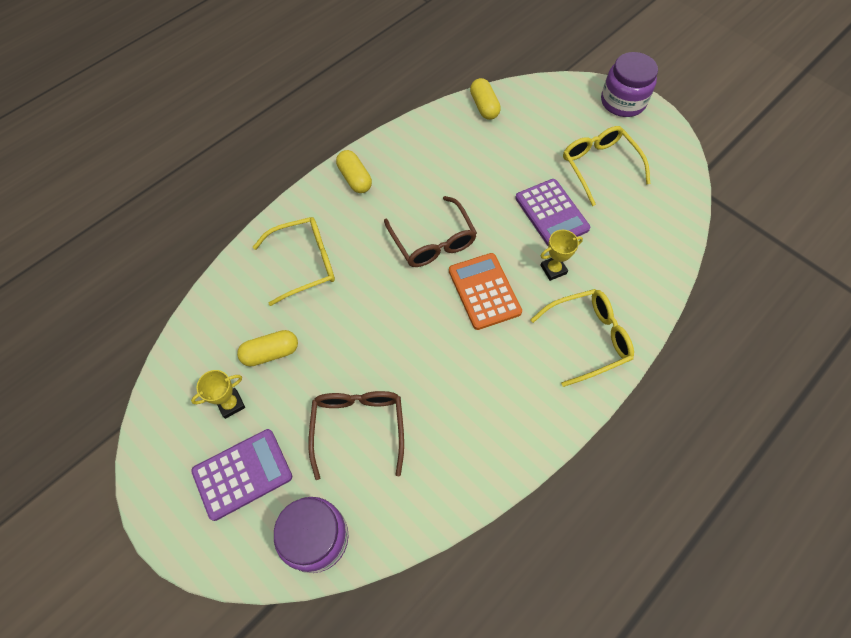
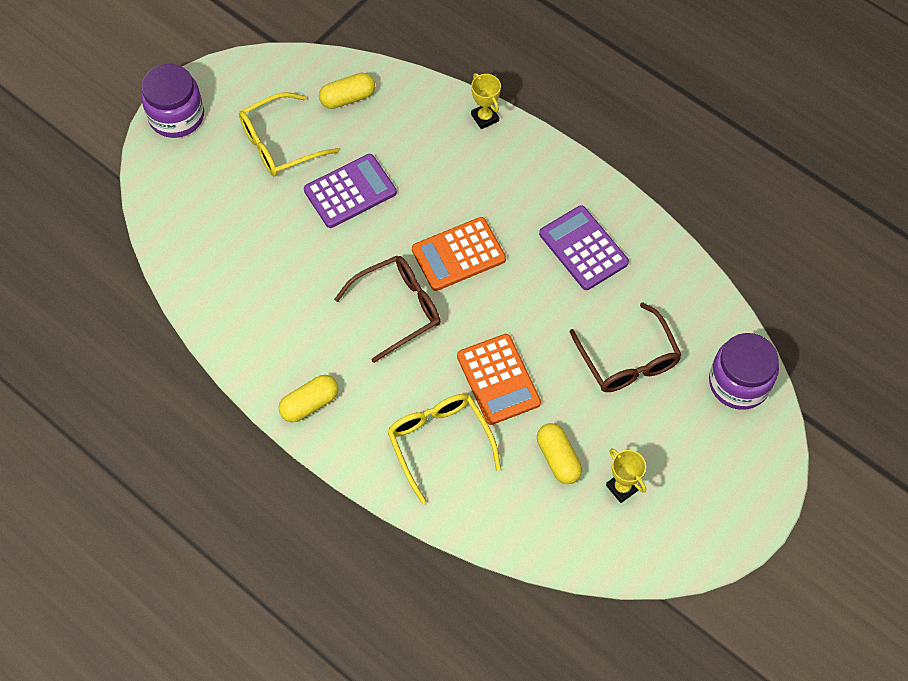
camera: 95 degrees left, 0 degrees up
purple calculator [191,429,292,521] -> purple calculator moved to [539,205,629,290]
brown glasses [308,391,404,480] -> brown glasses turned 105 degrees counterclockwise [570,302,682,392]
yellow capsule [470,78,501,120] -> yellow capsule moved to [319,73,375,109]
yellow glasses [530,289,634,387] -> none
yellow trophy [540,230,583,281] -> yellow trophy moved to [471,73,501,129]
none -> orange calculator [457,334,541,425]

